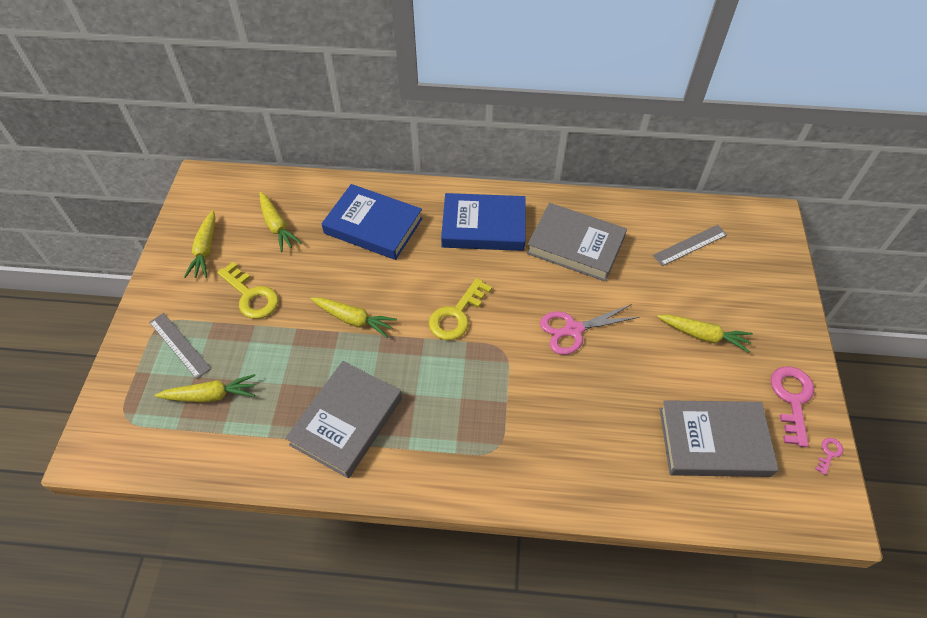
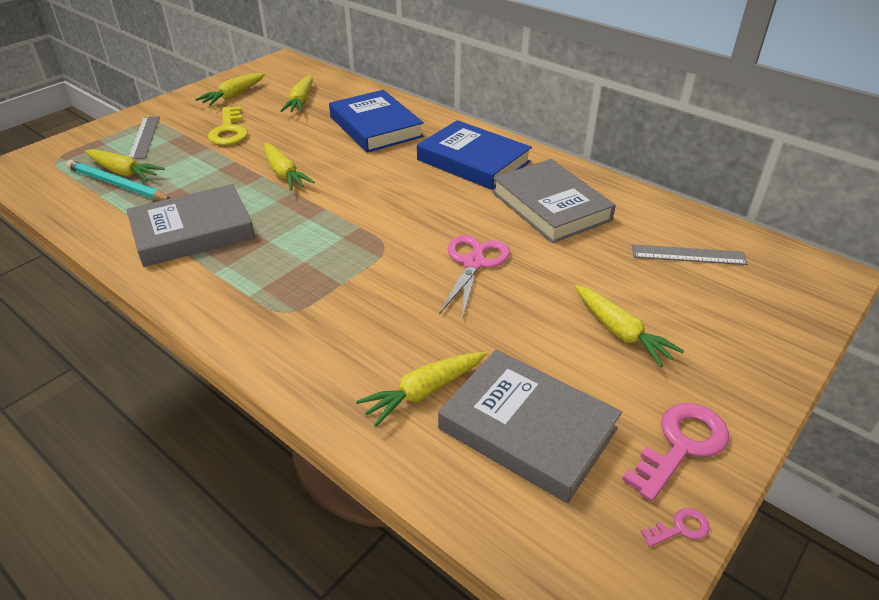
camera: 35 degrees right, 15 degrees down
yellow key [429,278,492,340] -> none
pink scissors [540,304,640,355] -> pink scissors turned 90 degrees clockwise [439,235,510,320]
none -> turquoise pencil [66,160,171,200]
none -> yellow carrot [356,352,486,427]

